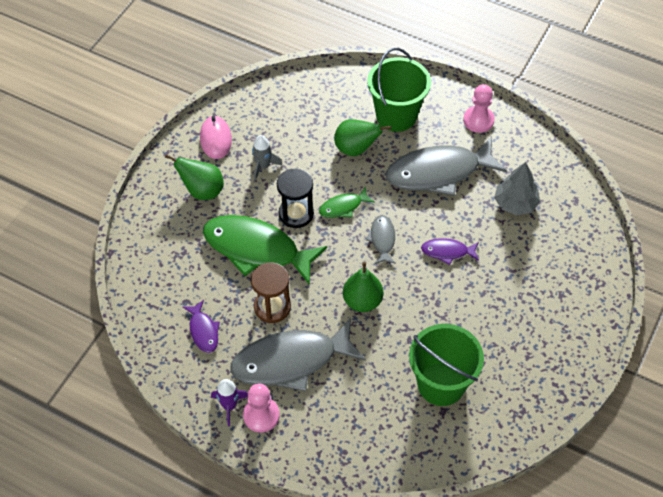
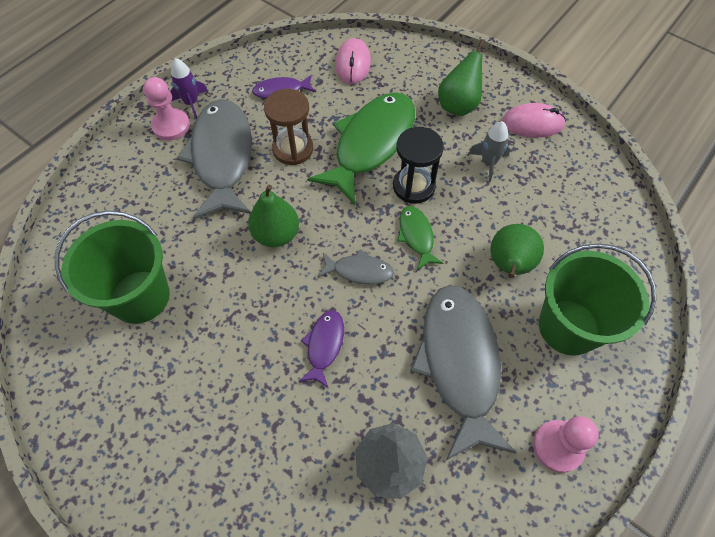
camera: 100 degrees right, 5 degrees up
none -> pink mouse [335,38,371,84]

